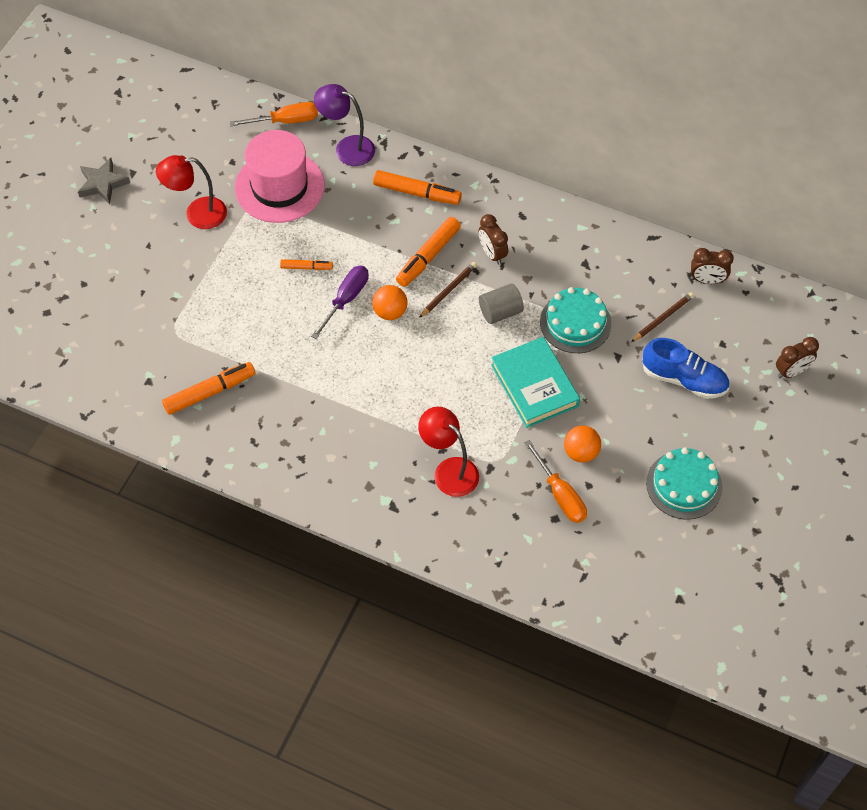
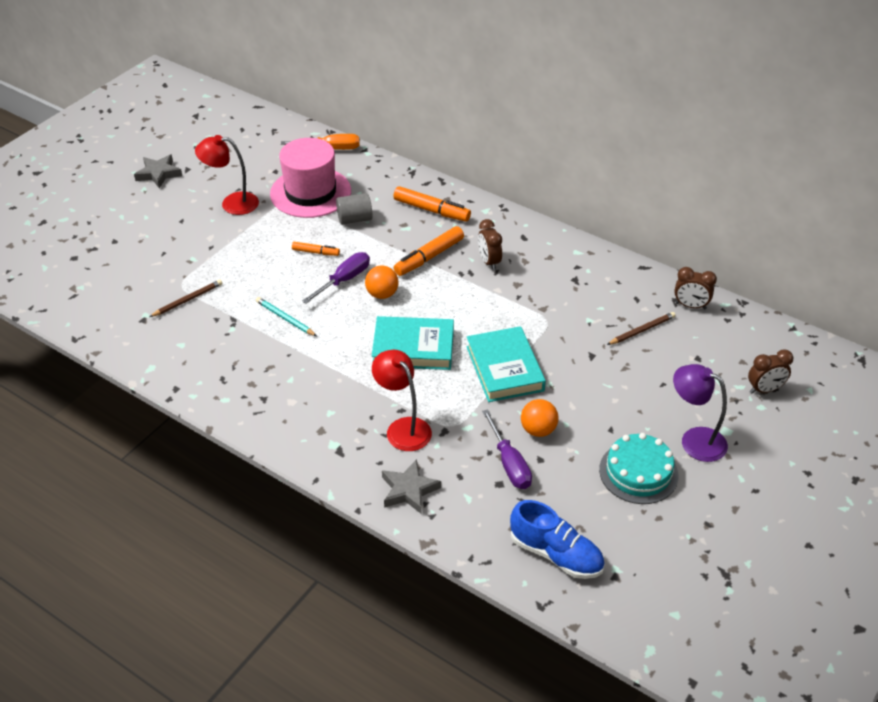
camera: 10 degrees right, 15 degrees down
orange marker [162,362,255,415] -> none
purple lamp [314,84,375,166] -> purple lamp moved to [673,364,728,462]
brown pencil [419,262,477,318] -> brown pencil moved to [149,280,222,317]
grey cylinder [479,283,524,324] -> grey cylinder moved to [336,193,373,225]
orange screwdriver [524,440,587,523] -> purple screwdriver [482,409,532,489]
turquoise cake [540,287,611,353] -> none
blue shoe [642,338,729,399] -> blue shoe moved to [510,500,605,579]
none -> turquoise pencil [256,297,317,336]
none -> turquoise book [372,316,454,370]
none -> grey star [382,459,441,514]

